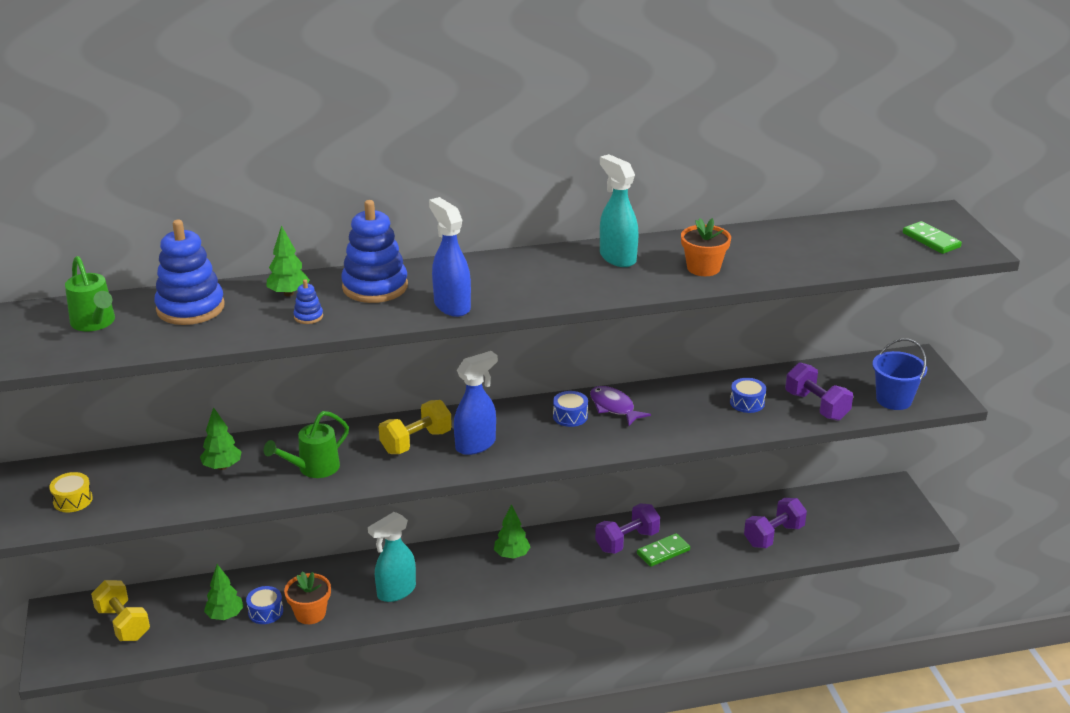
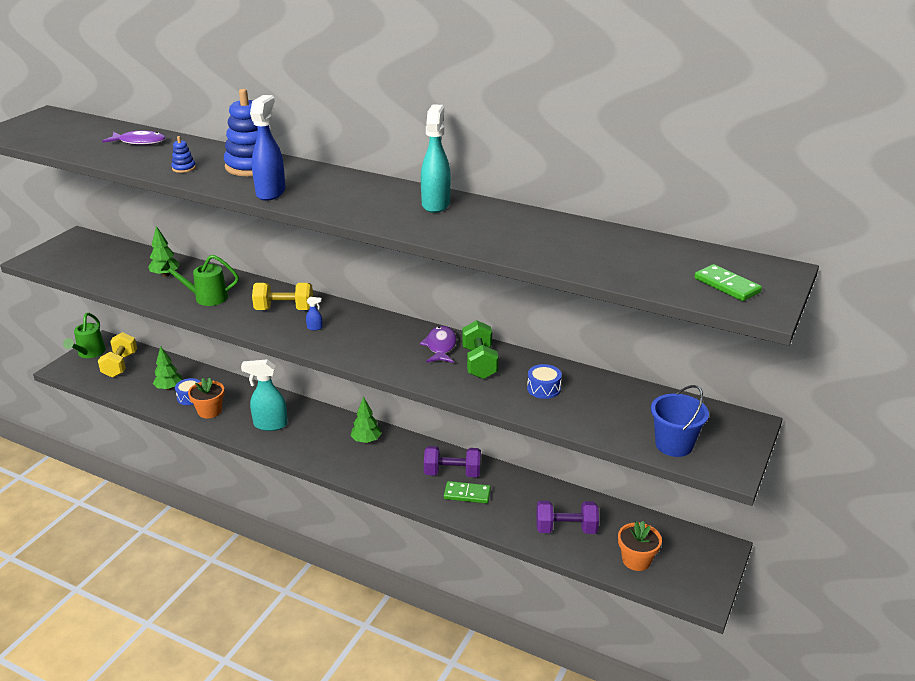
camera: 40 degrees right, 0 degrees up
yellow drum [49,472,93,512] -> none
green watering can [65,256,115,331] -> green watering can moved to [63,313,106,358]
blue stacking toy [154,220,225,325] -> purple fish [102,130,166,145]
green tree [266,225,310,297] -> none
blue spray bottle [454,351,498,455] -> blue spray bottle [306,297,323,330], size x0.41
blue drum [553,391,588,427] -> none
orange flower pot [681,218,731,276] -> orange flower pot moved to [618,521,662,571]
purple dumbbell [785,363,853,421] -> none
green domino [903,221,962,254] -> green domino turned 45 degrees counterclockwise [695,264,762,301]
none -> green dumbbell [462,320,499,379]

